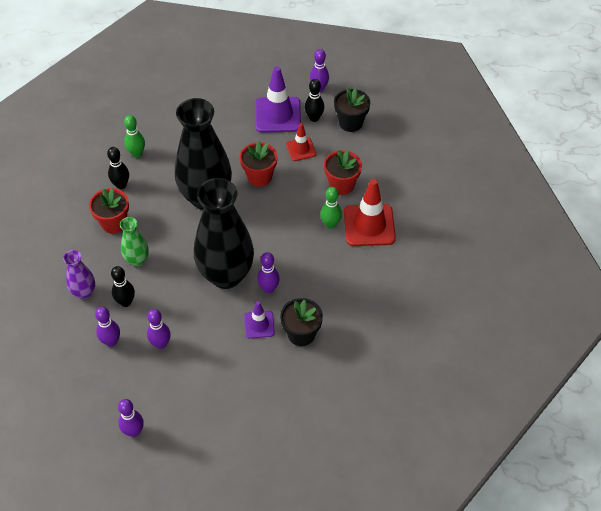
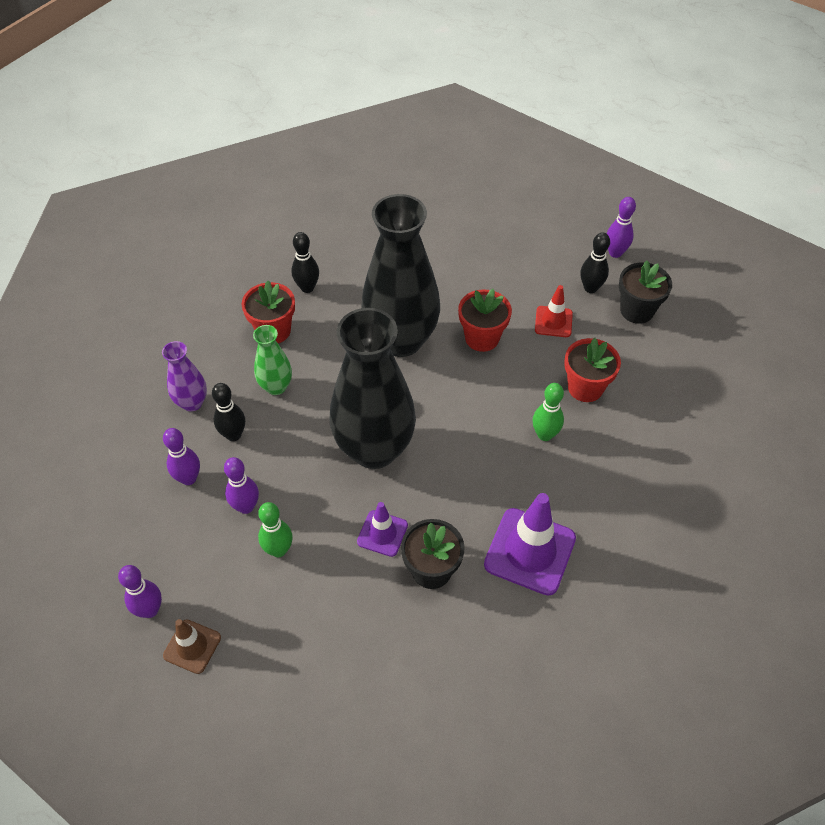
camera: 25 degrees right, 0 degrees up
green bowling pin [124,115,145,158] -> green bowling pin moved to [258,502,293,557]
purple traffic cone [256,66,301,133] -> purple traffic cone moved to [484,493,576,595]
purple bowling pin [257,252,280,293] -> none
red traffic cone [344,179,396,246] -> none
none -> brown traffic cone [163,619,221,674]

